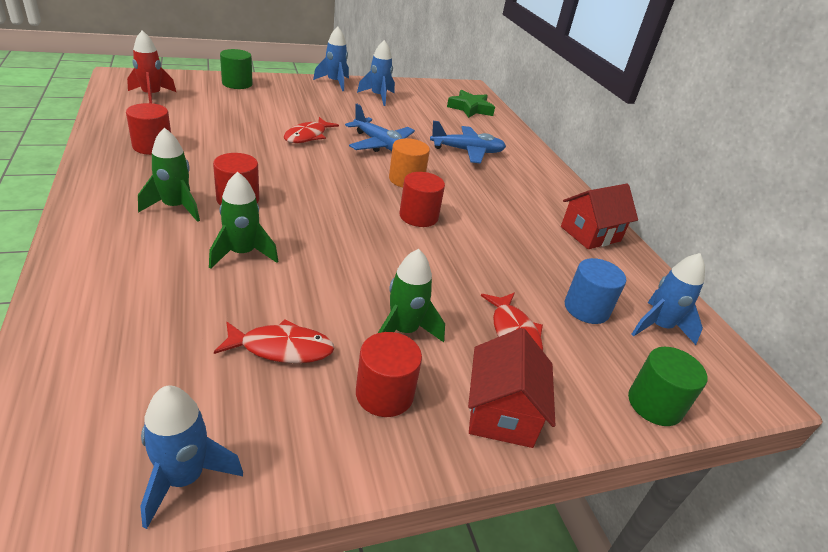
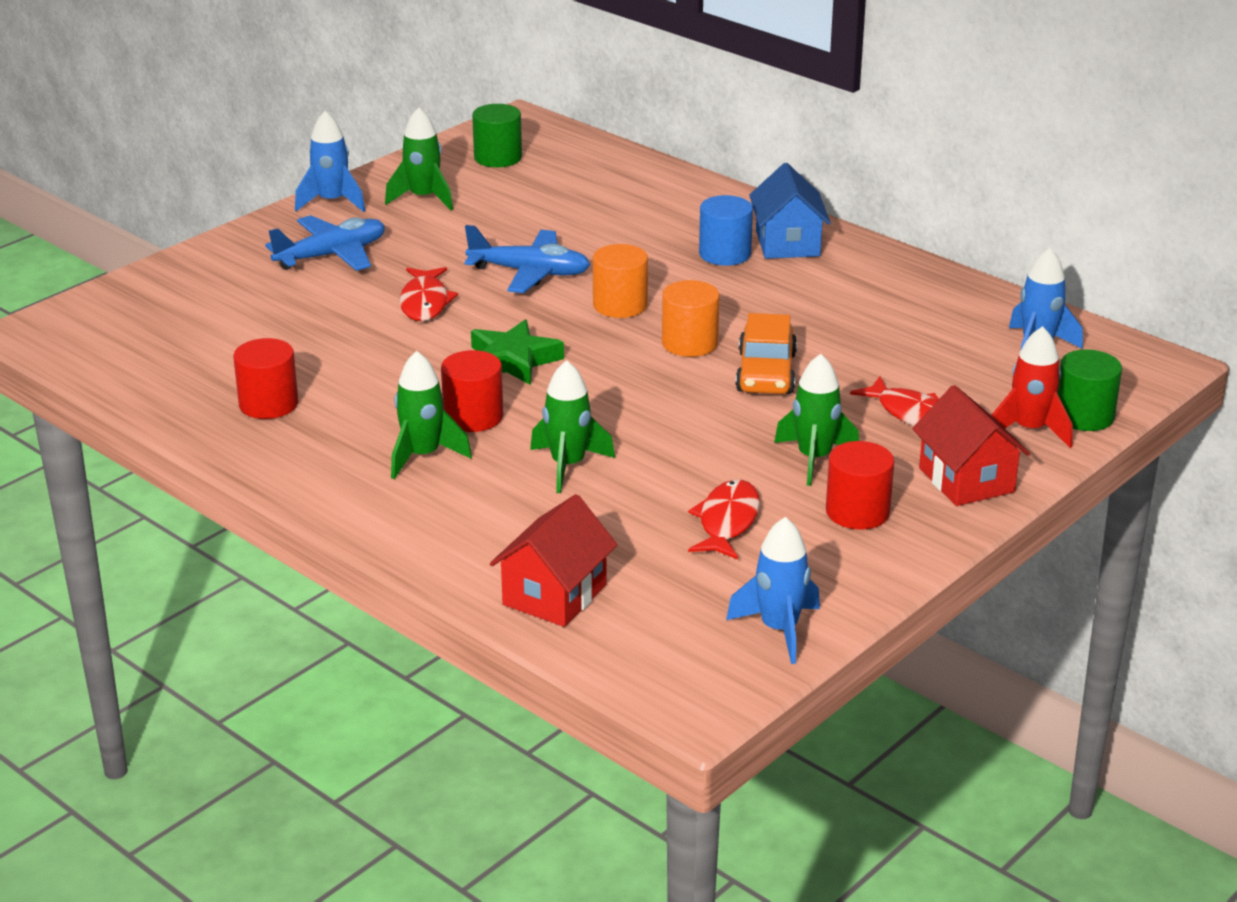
camera: 25 degrees left, 5 degrees down
red rocket [127,30,176,103] -> red rocket moved to [991,326,1072,448]
red fish [214,319,335,363] -> red fish turned 45 degrees counterclockwise [688,479,760,560]
green cylinder [220,49,253,89] -> green cylinder moved to [472,104,522,167]
blue rocket [357,40,395,106] -> green rocket [385,107,453,210]
red cylinder [399,172,445,227] -> orange cylinder [662,280,719,357]
blue plane [430,121,506,163] -> blue plane moved to [265,215,385,271]
green star [447,90,495,118] -> green star moved to [471,319,564,385]
red house [561,184,638,249] -> red house moved to [490,494,617,627]
blue cylinder [564,258,626,324] -> blue cylinder moved to [699,195,753,266]
none -> orange car [735,313,797,394]
none -> blue house [749,163,831,259]

